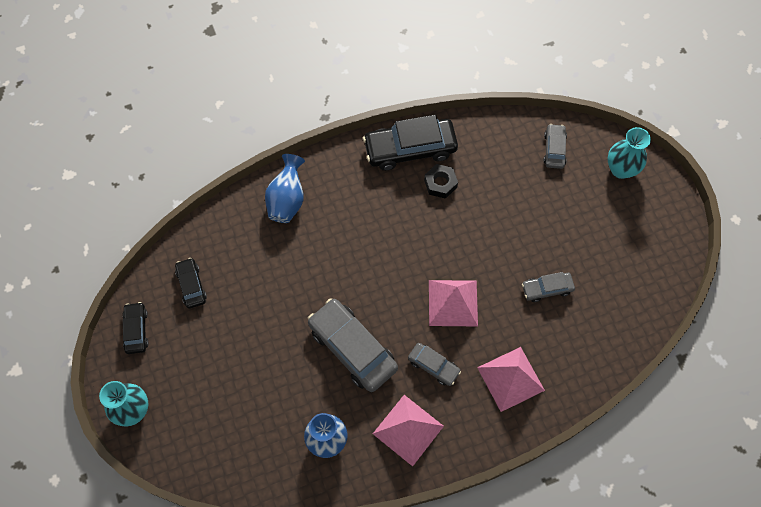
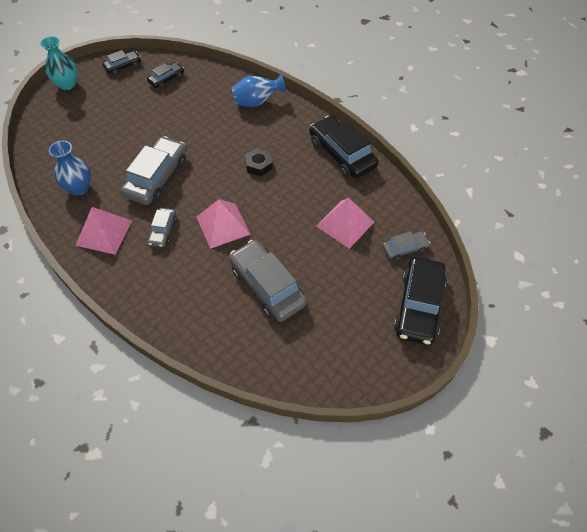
camera: 65 degrees right, 10 degrees down
black nut [424,164,458,199] -> black nut moved to [245,148,273,176]
pink pyramid [477,347,545,412] -> pink pyramid moved to [316,198,374,249]
grey car [522,272,575,302] -> grey car [229,240,307,322], size x1.90
turquoise vase [607,127,651,179] -> black car [394,257,447,345]

